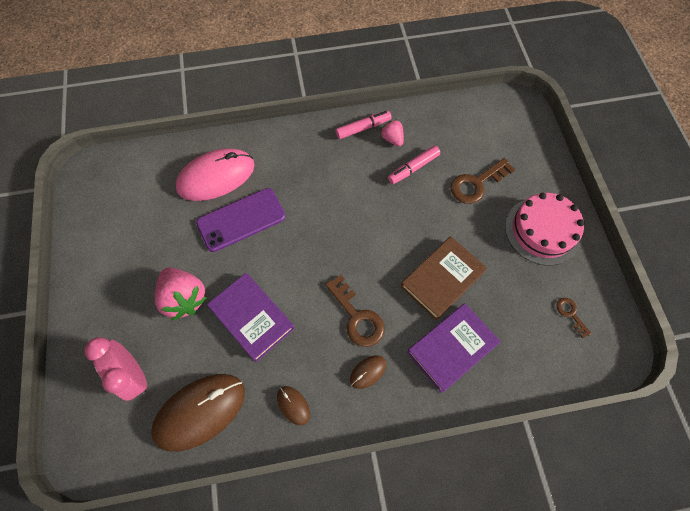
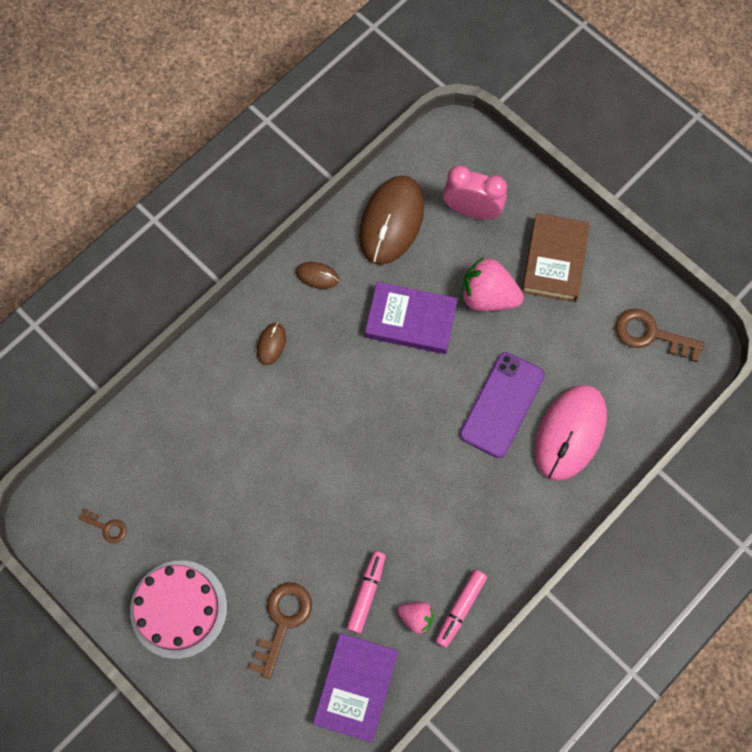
camera: 145 degrees right, 5 degrees up
brown key [325,275,384,347] -> brown key moved to [616,309,705,362]
brown book [401,237,487,320] -> brown book moved to [522,213,590,302]
purple book [407,303,501,393] -> purple book moved to [313,633,398,742]

